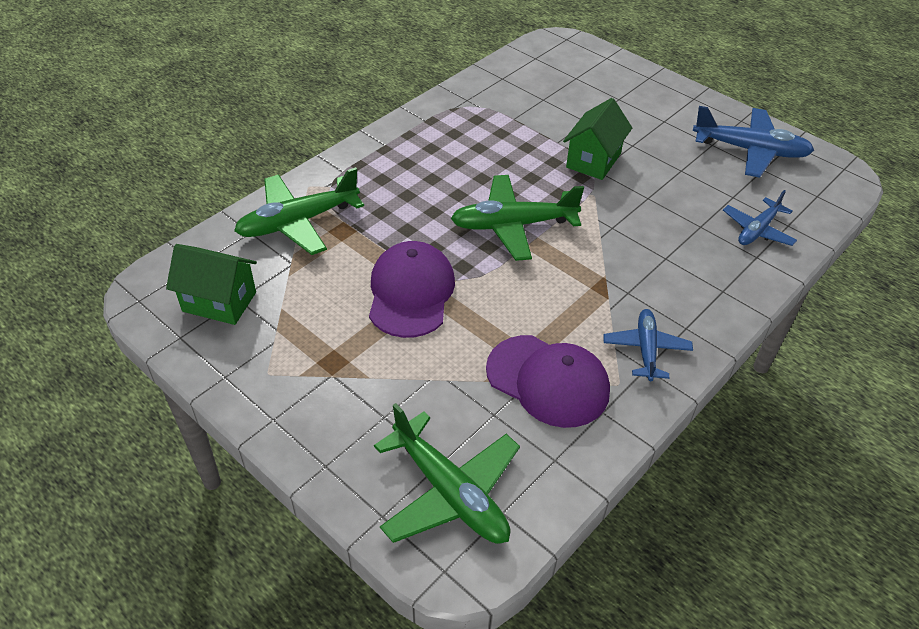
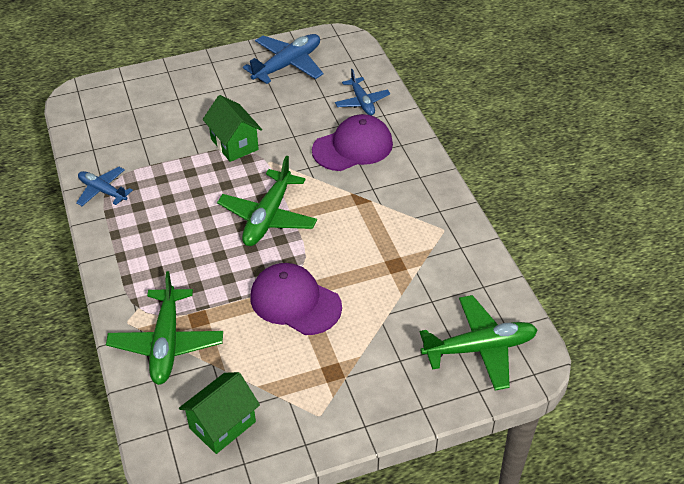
camera: 60 degrees left, 0 degrees up
purple cap [486,335,610,428] -> purple cap moved to [312,114,393,171]
blue plane [603,309,693,381] -> blue plane moved to [76,167,133,206]

